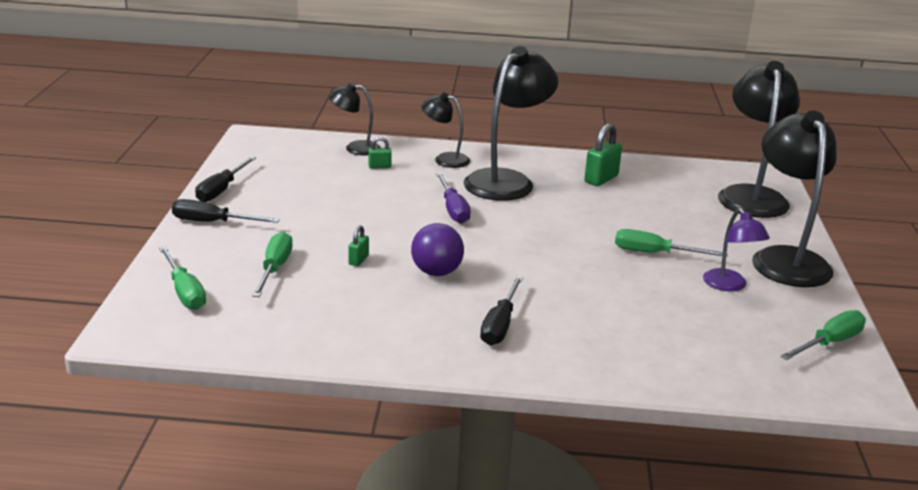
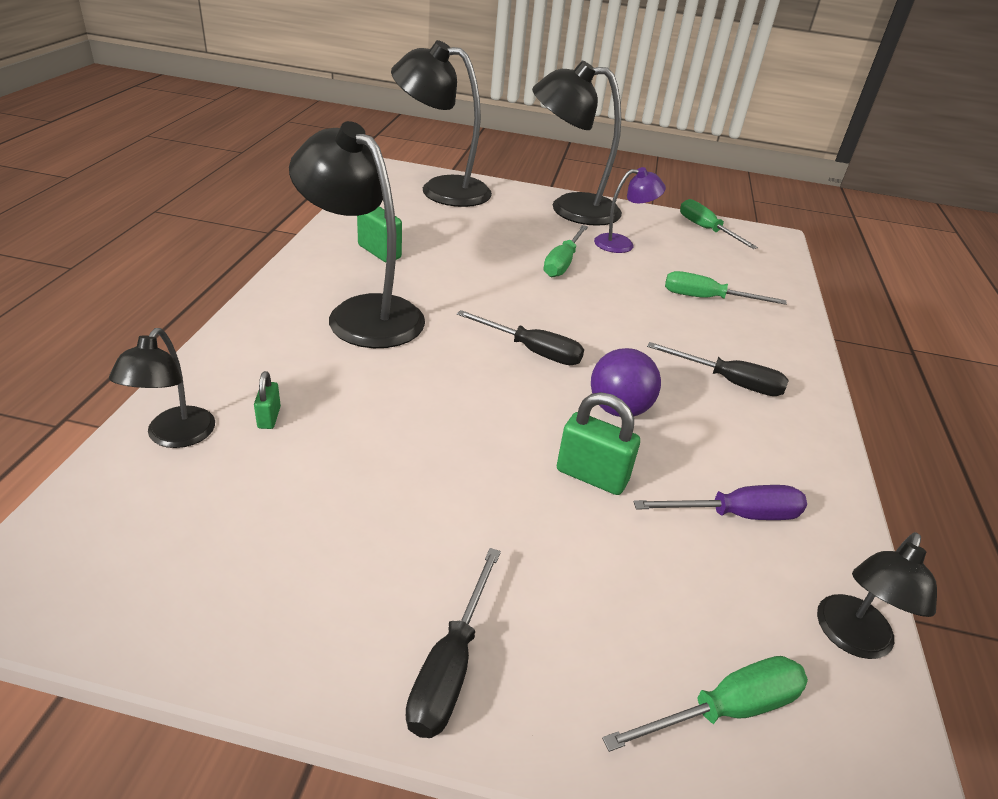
camera: 85 degrees left, 10 degrees up
black screwdriver [195,156,256,202] -> black screwdriver moved to [457,310,584,365]
green screwdriver [252,232,293,297] -> green screwdriver moved to [665,271,787,305]
green padlock [348,225,369,266] -> green padlock [557,392,640,495], size x1.83
black lamp [421,92,470,168] -> black lamp moved to [817,532,937,659]
purple screwdriver [436,172,471,224] -> purple screwdriver moved to [633,485,807,520]

